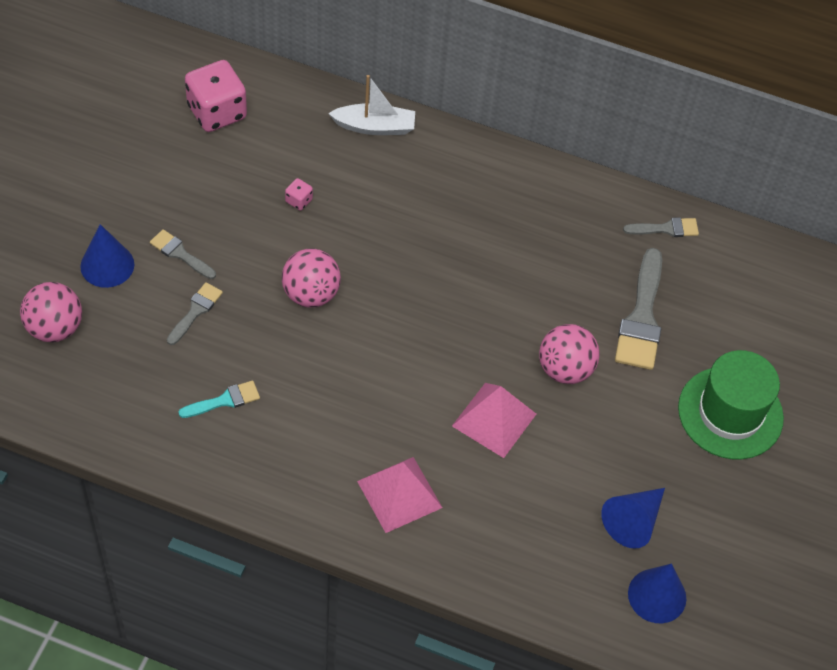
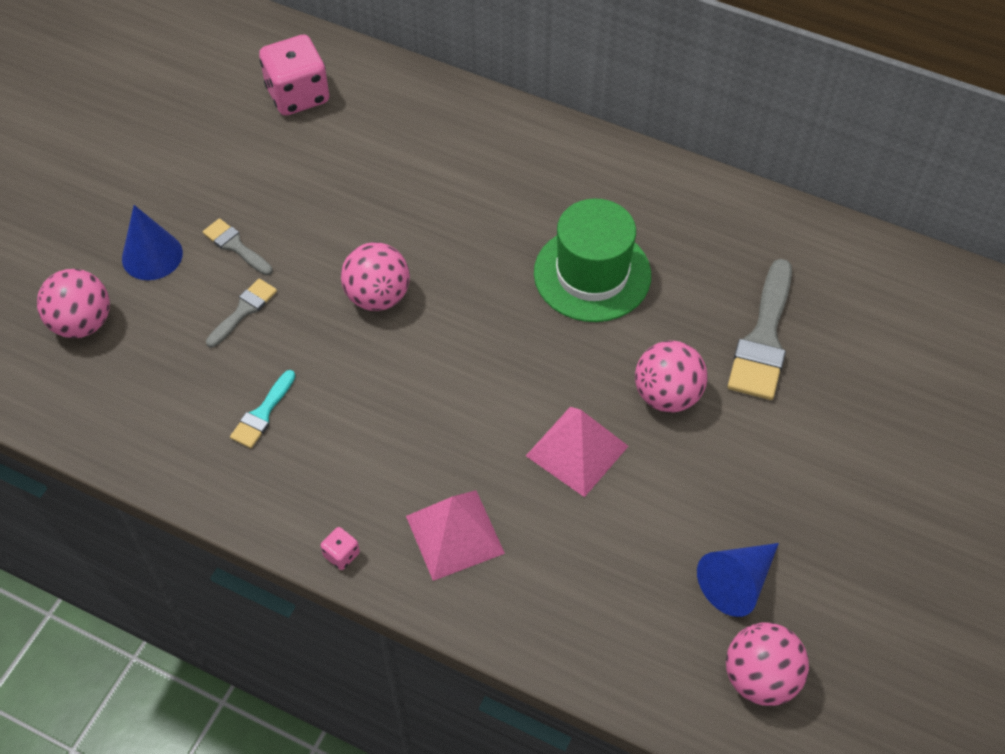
camera: 10 degrees right, 0 degrees up
turquoise brush [178,380,260,418] -> turquoise brush turned 135 degrees clockwise [230,370,296,448]
pink dice [285,178,313,210] -> pink dice moved to [320,527,360,570]
white boat [328,75,415,135] -> none
grey brush [623,217,699,237] -> none
blue cone [628,564,686,623] -> pink ball [726,622,809,706]
green hat [678,350,784,459] -> green hat moved to [534,199,651,322]

